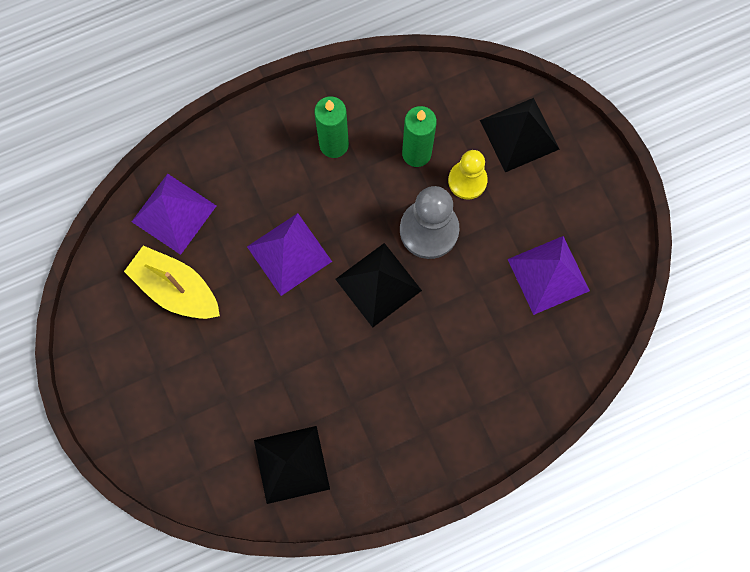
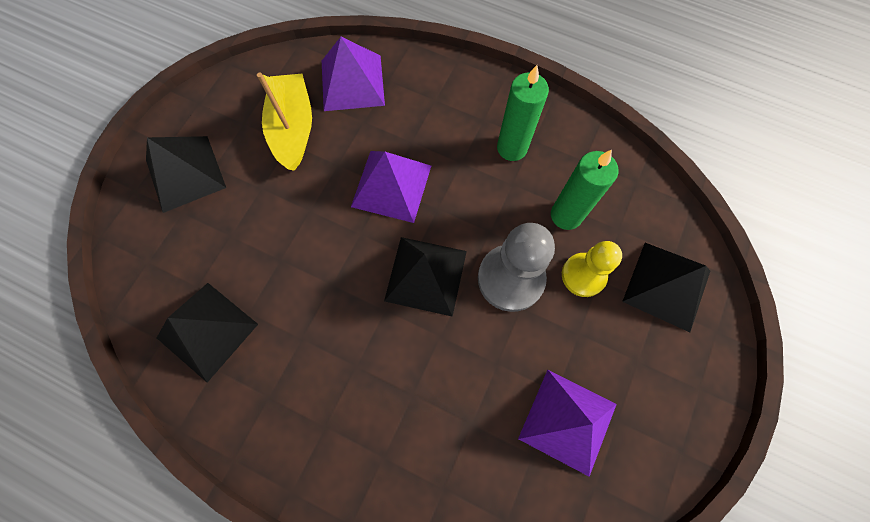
camera: 50 degrees right, 5 degrees down
none -> black pyramid [146,136,226,213]

